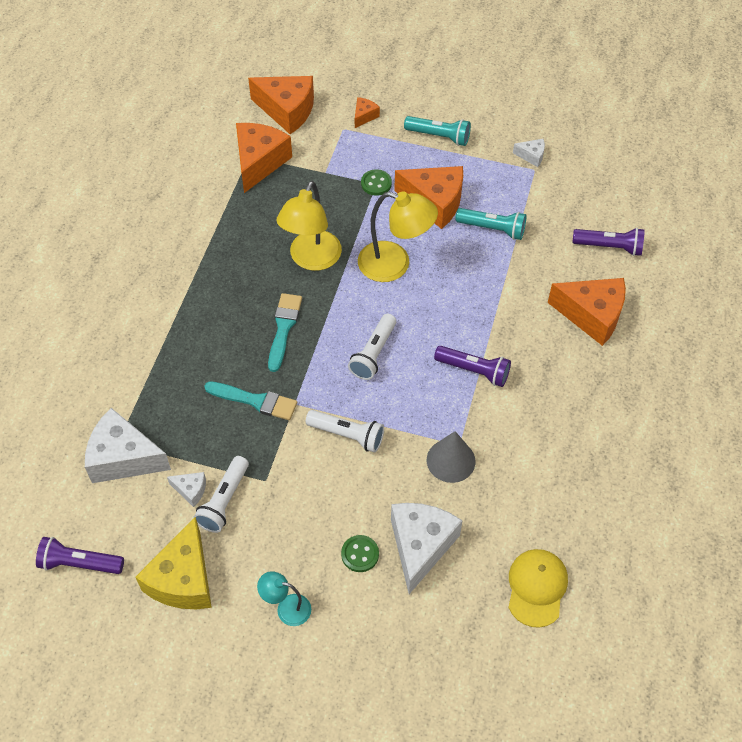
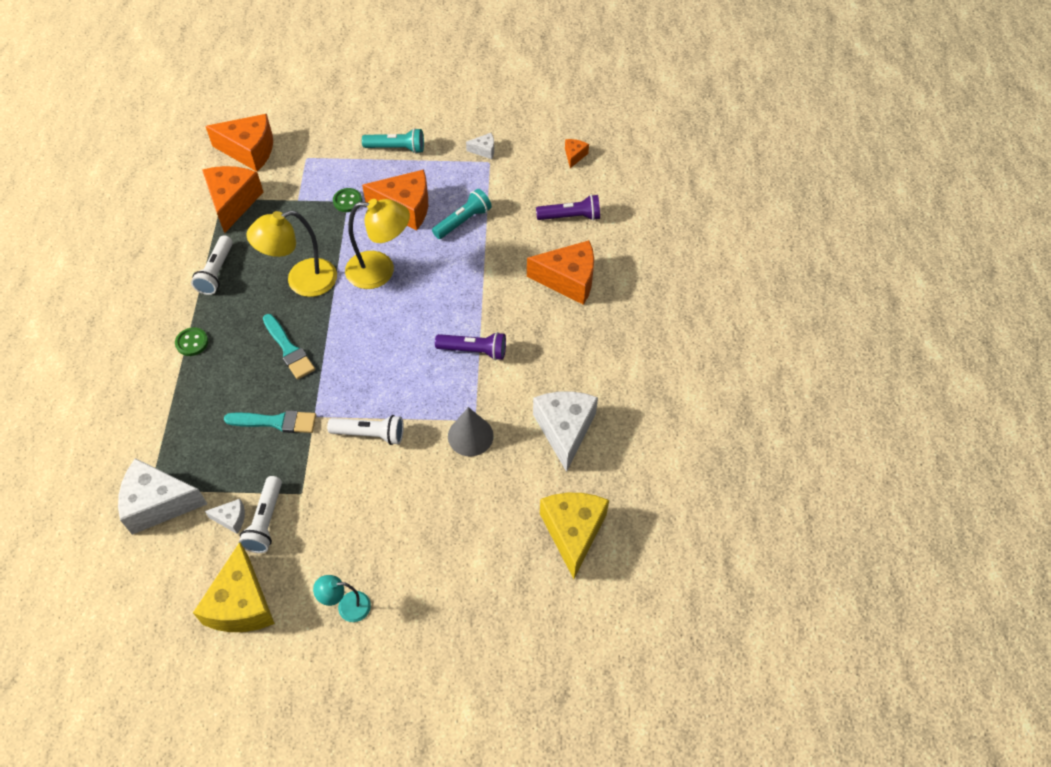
camera: 15 degrees left, 0 degrees up
purple flashlight [36,537,124,574] -> none
turquoise brush [268,293,302,372] -> turquoise brush turned 150 degrees clockwise [263,314,315,379]
yellow lamp [277,181,342,271] -> yellow lamp turned 60 degrees clockwise [247,210,337,297]
green button [341,535,379,572] -> green button moved to [175,327,208,356]
white flashlight [348,314,396,380] -> white flashlight moved to [191,235,233,295]
orange cheese [355,97,380,128] -> orange cheese moved to [565,139,589,168]
white cheese [391,503,463,594] -> white cheese moved to [533,391,598,472]
turquoise flashlight [455,208,526,240] -> turquoise flashlight turned 45 degrees counterclockwise [432,189,492,239]
yellow cap [508,549,568,628] -> yellow cheese [540,493,609,579]

